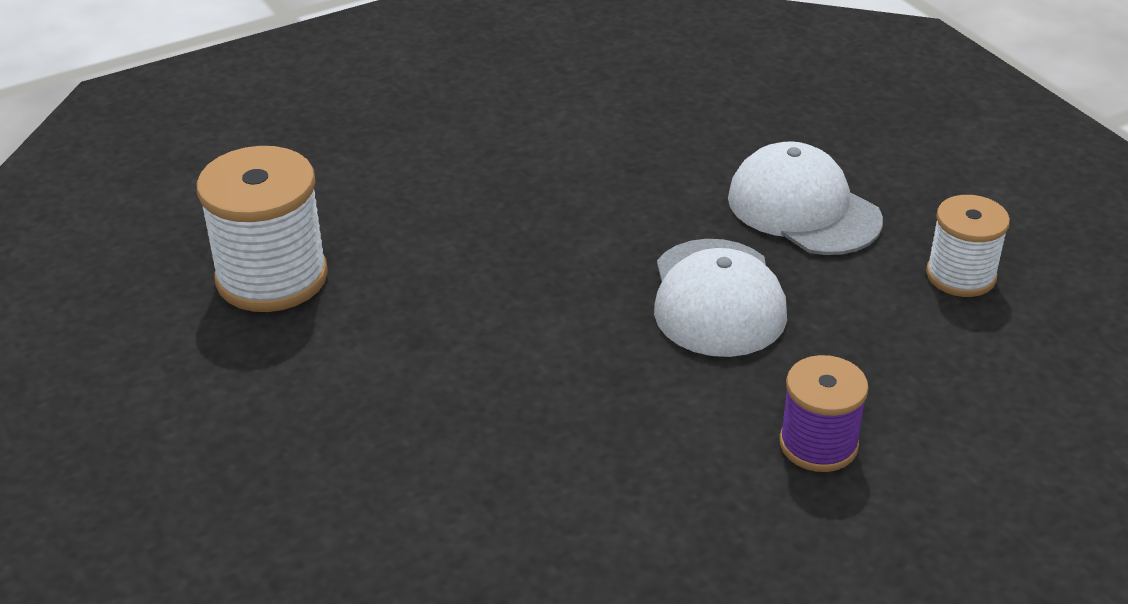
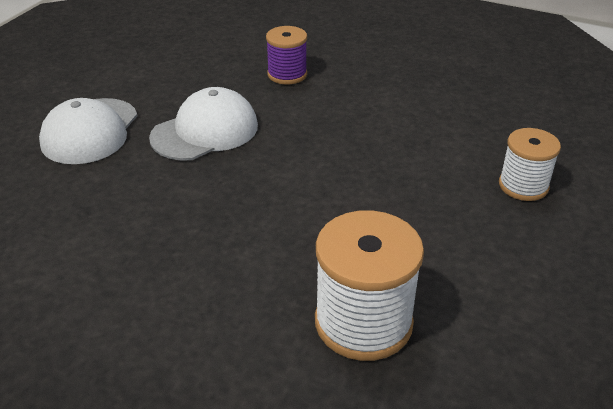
camera: 125 degrees left, 0 degrees up
white spool [926,195,1010,297] -> white spool moved to [499,128,561,201]

